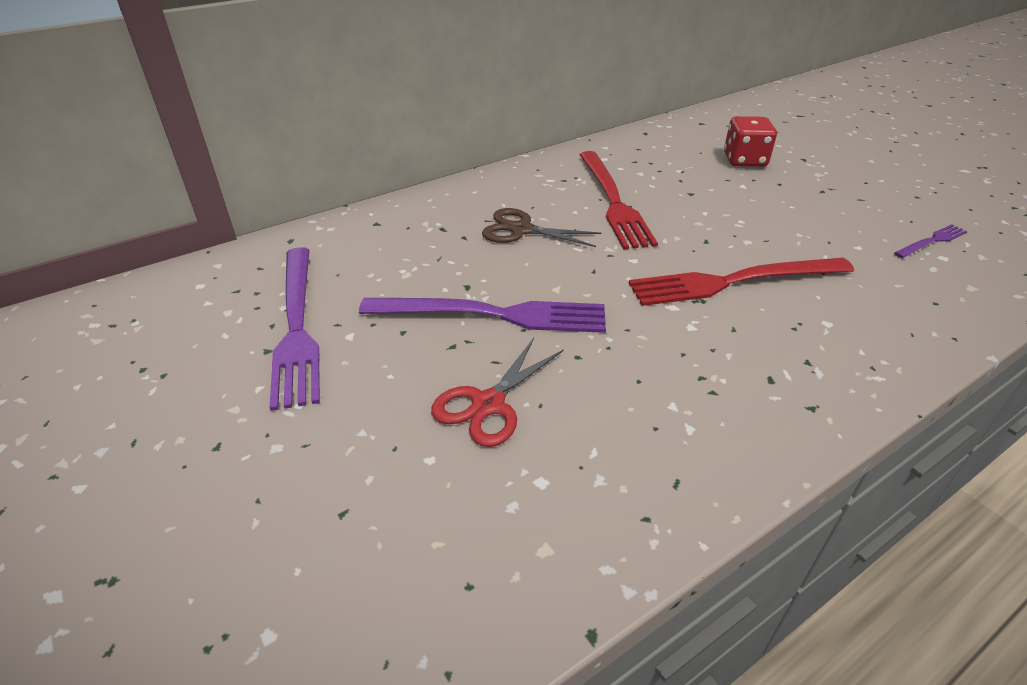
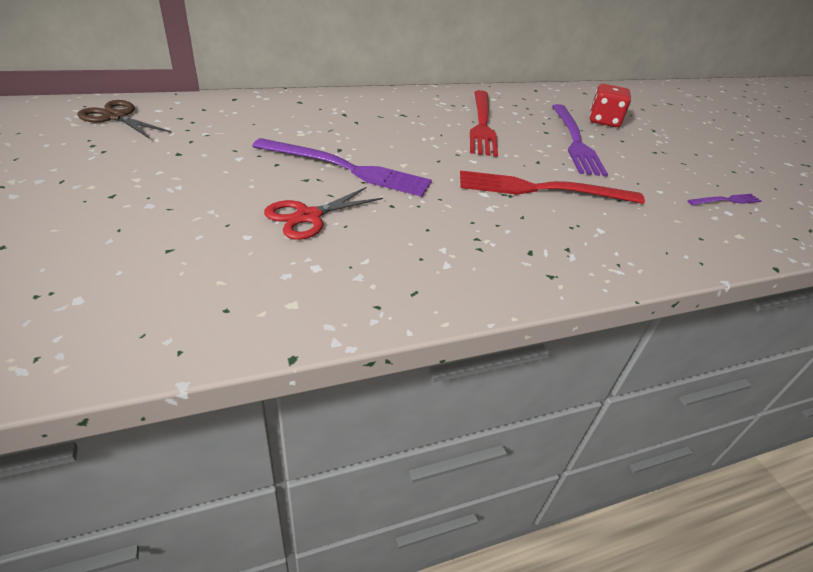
camera: 10 degrees right, 0 degrees up
purple fork [269,247,320,411] -> purple fork moved to [552,104,608,176]
brown scissors [482,208,602,247] -> brown scissors moved to [77,100,171,139]

